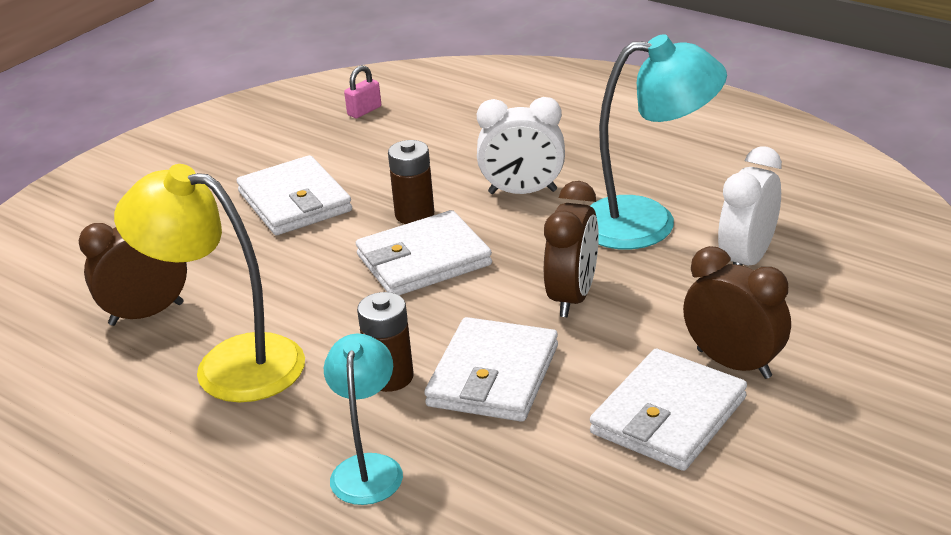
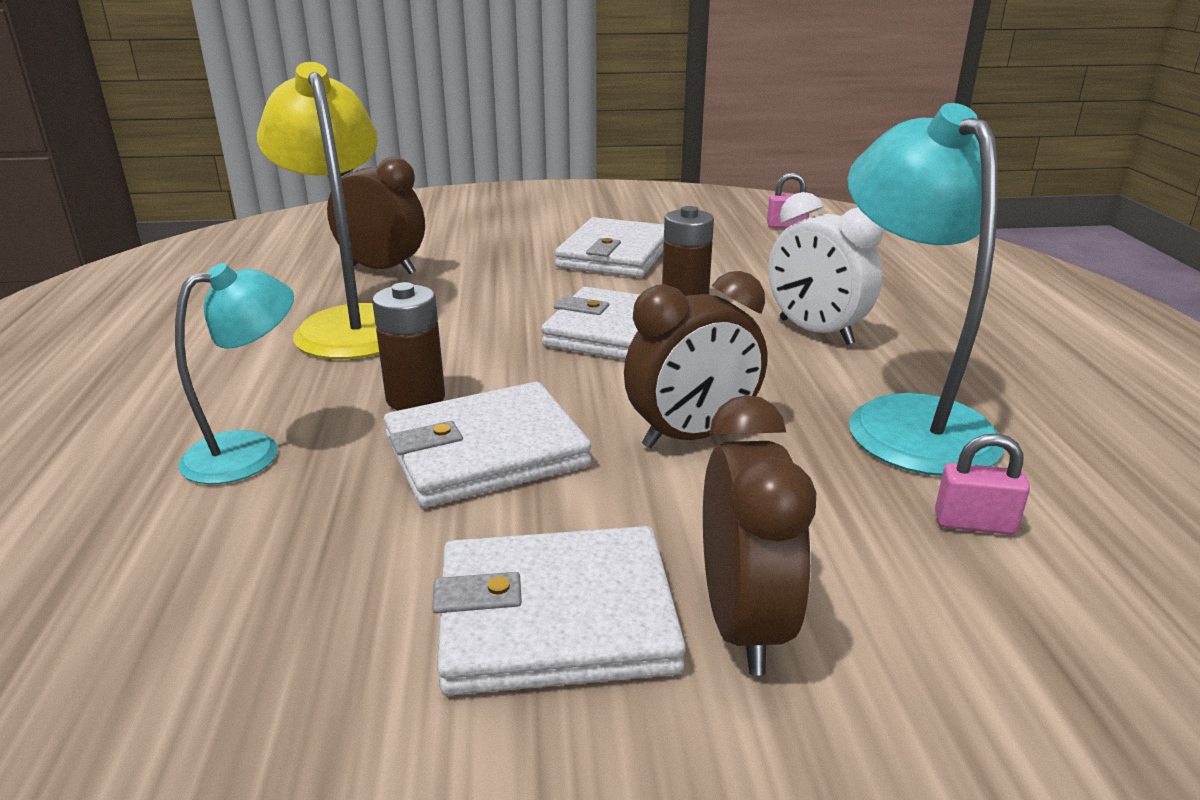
camera: 45 degrees right, 5 degrees down
turquoise lamp [590,34,727,249] -> turquoise lamp turned 150 degrees counterclockwise [847,103,1004,476]
white clock [718,147,782,266] -> pink padlock [935,434,1030,535]

